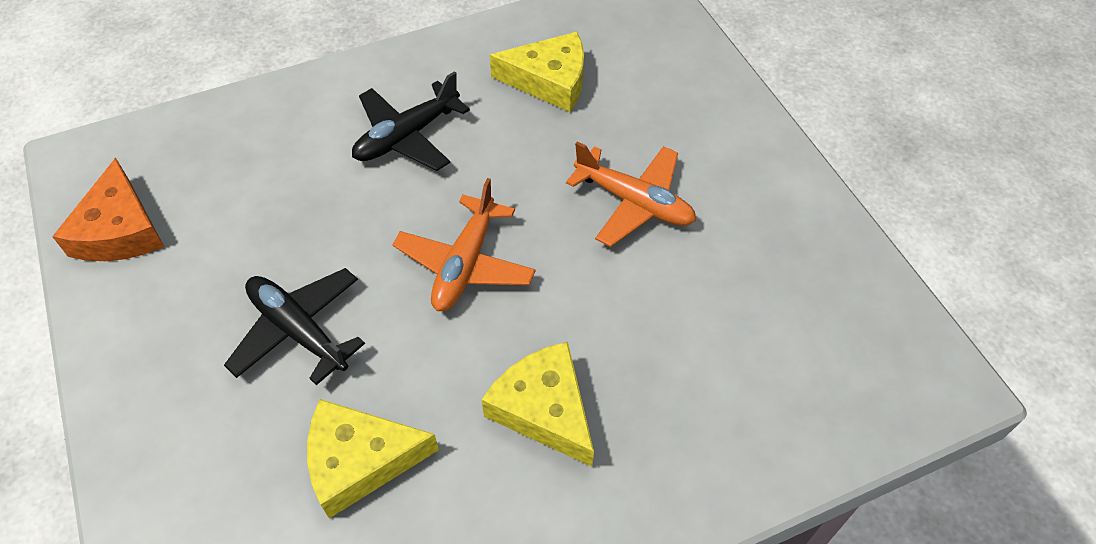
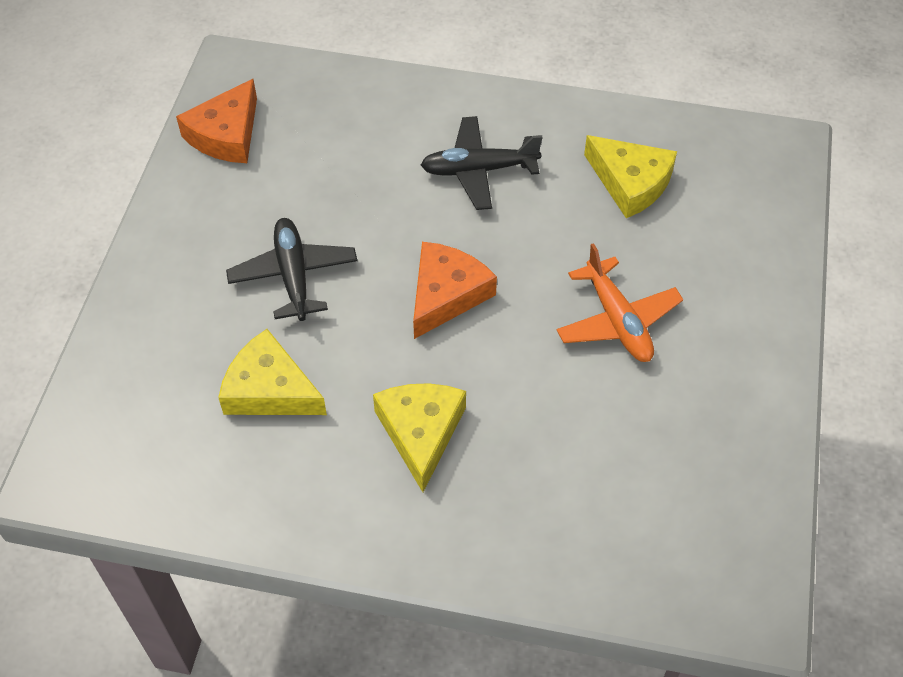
camera: 35 degrees right, 0 degrees up
orange plane [393,178,536,311] -> orange cheese [413,242,497,339]

